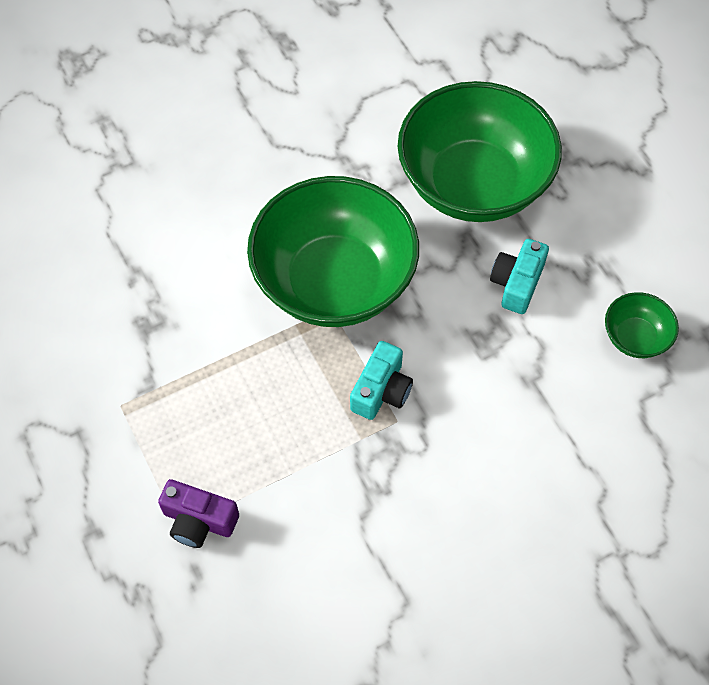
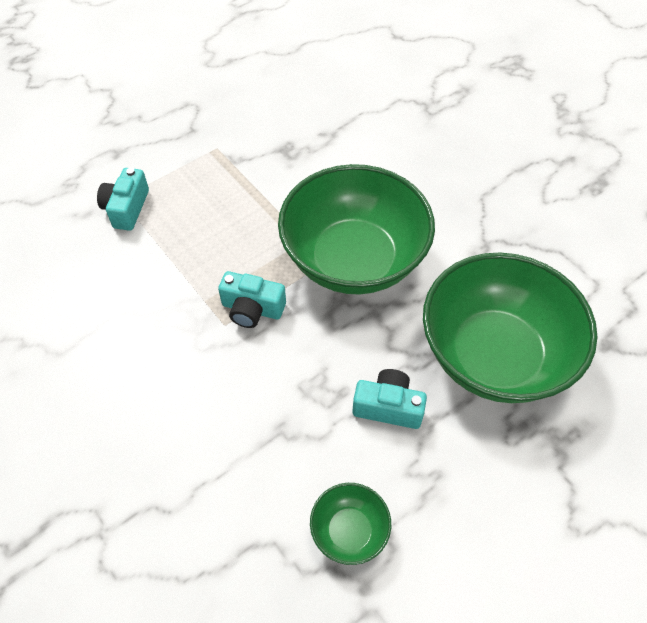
camera: 80 degrees right, 5 degrees down
purple camera [158,479,239,548] -> turquoise camera [97,168,149,231]

